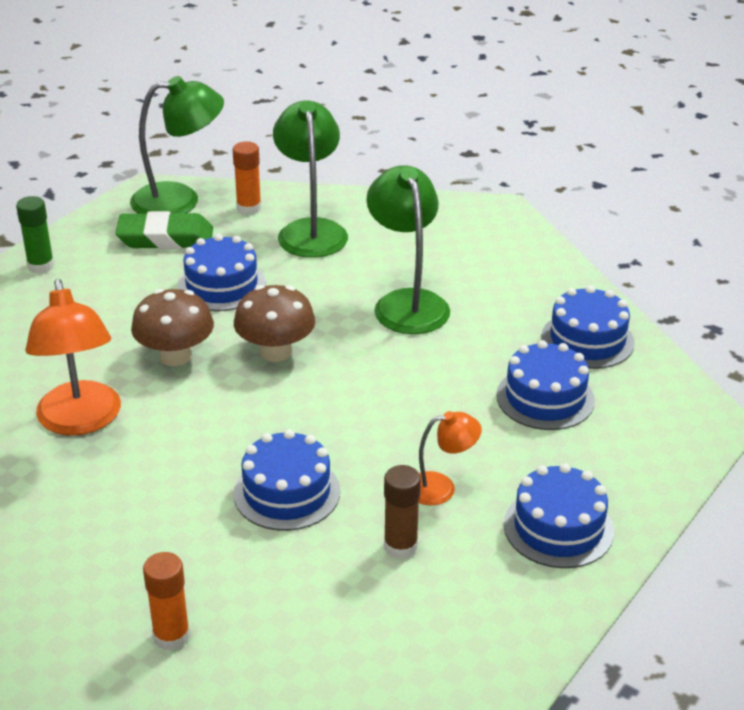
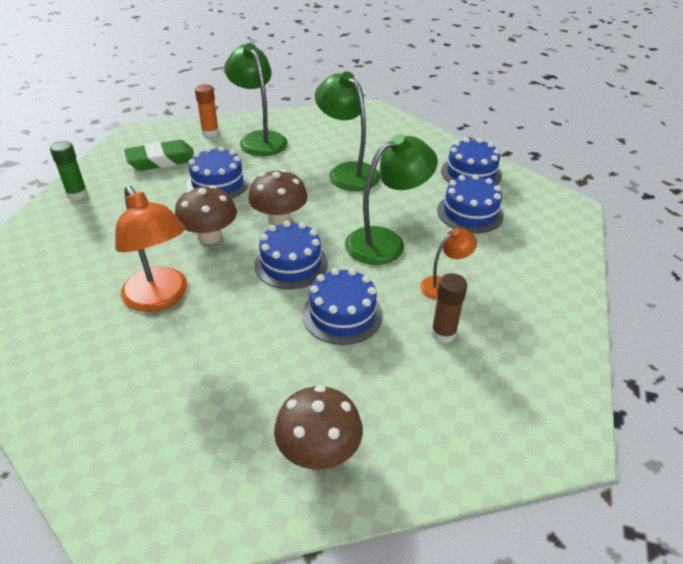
camera: 20 degrees left, 5 degrees up
green lamp [130,76,224,214] -> green lamp moved to [345,134,438,265]
orange glue stick [143,552,190,651] -> brown mushroom [274,385,363,470]
blue cake [504,463,614,568] -> blue cake moved to [254,221,328,289]

